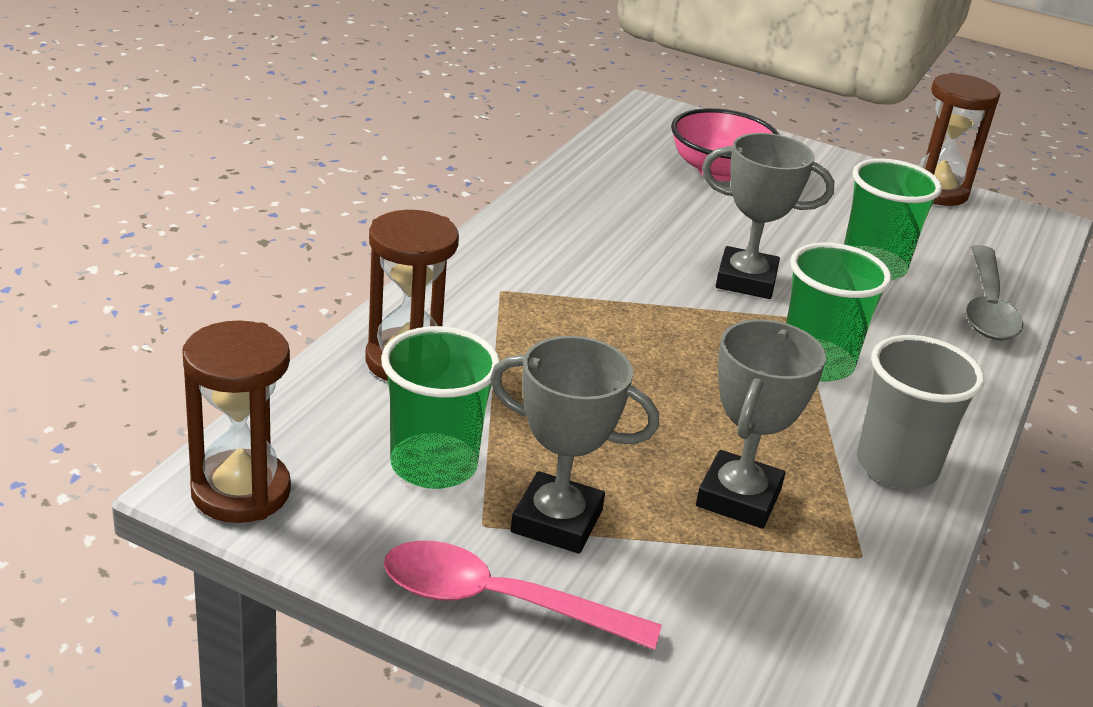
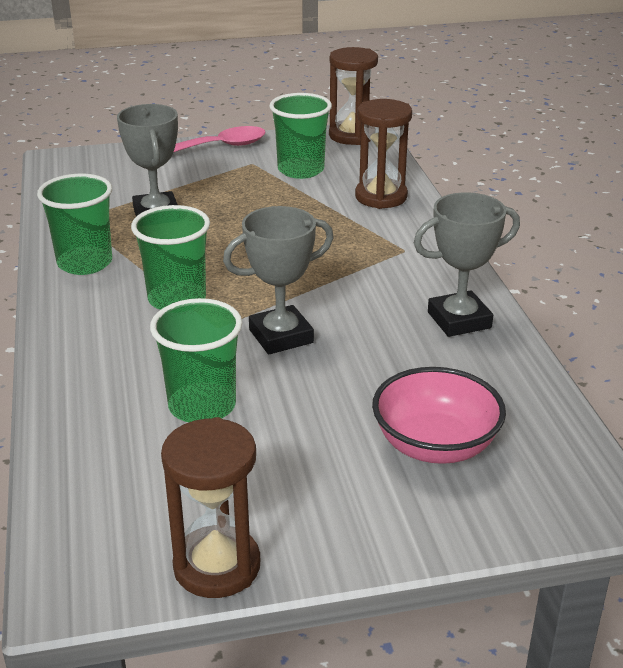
camera: 145 degrees right, 0 degrees up
grey trophy [490,336,659,553] -> grey trophy moved to [414,192,520,337]
grey cup [857,335,984,489] -> green cup [37,174,112,275]
grey spoon [966,245,1023,341] -> none

